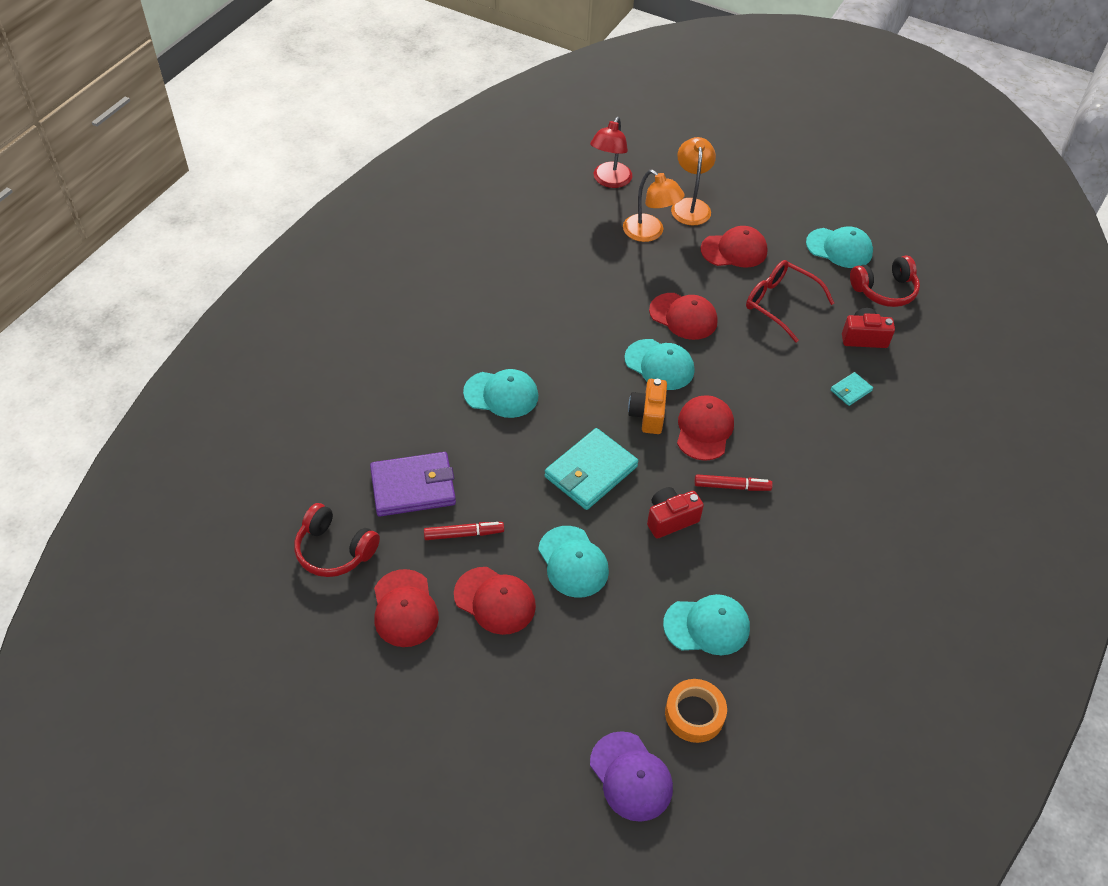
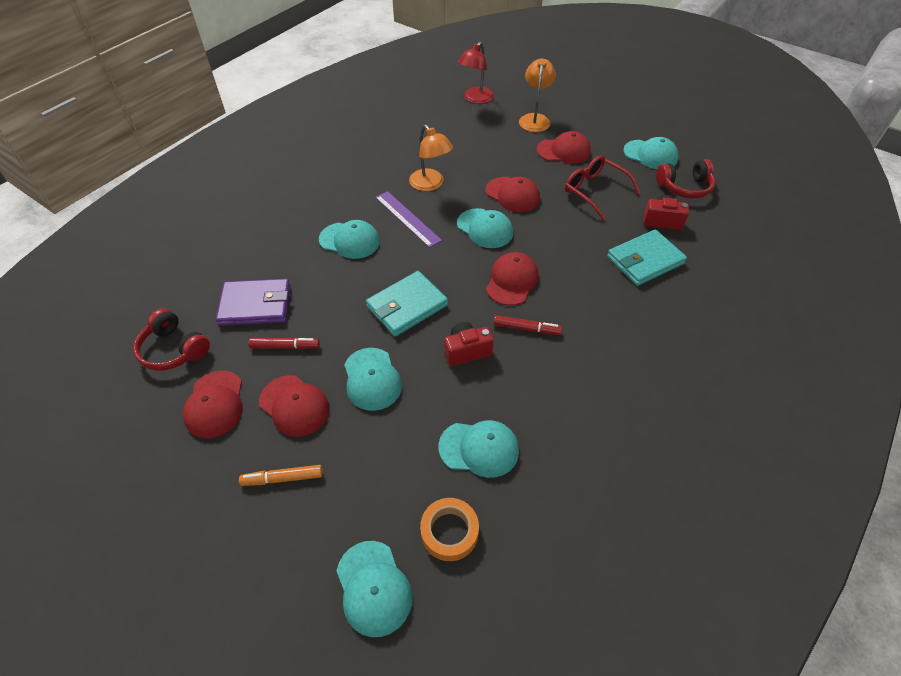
camera: 10 degrees right, 0 degrees up
purple cap [590,731,673,822] -> turquoise cap [337,541,412,637]
orange lamp [623,170,685,242] -> orange lamp moved to [409,125,453,191]
orange camera [628,379,667,434] -> none
turquoise wallet [830,372,873,406] -> turquoise wallet [607,229,687,286], size x2.10
none -> orange marker [239,465,323,486]
none -> purple ruler [375,191,442,248]

